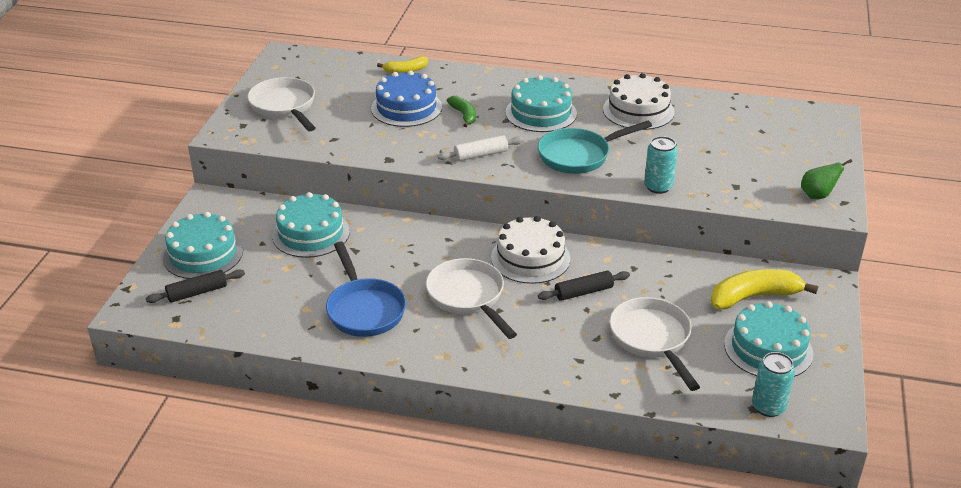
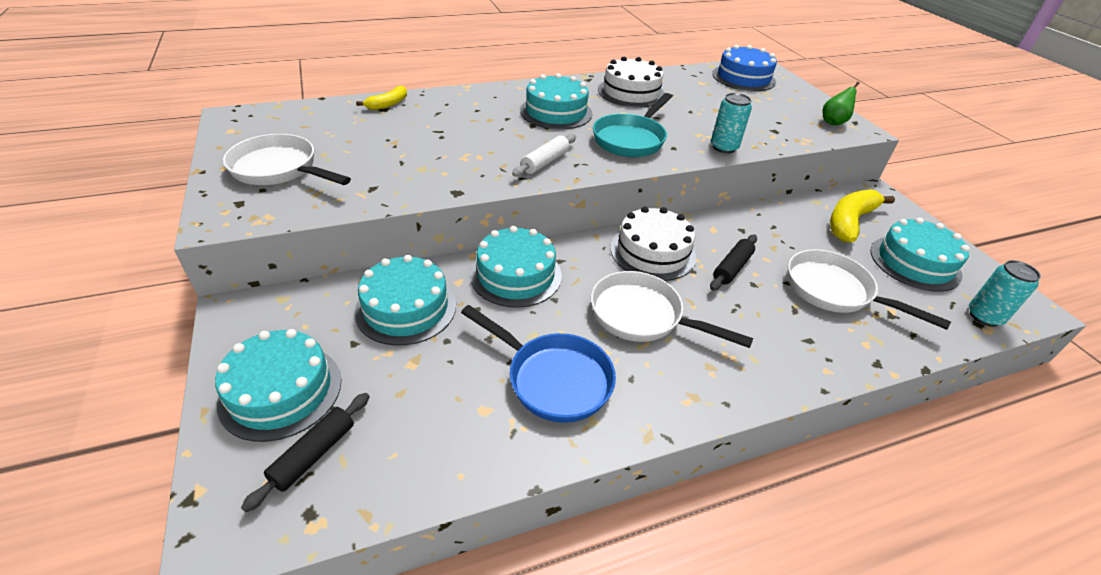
camera: 35 degrees left, 5 degrees up
blue cake [371,70,442,127] -> blue cake moved to [712,45,777,91]
green banana [447,96,476,127] -> none
none -> turquoise cake [470,226,562,308]

